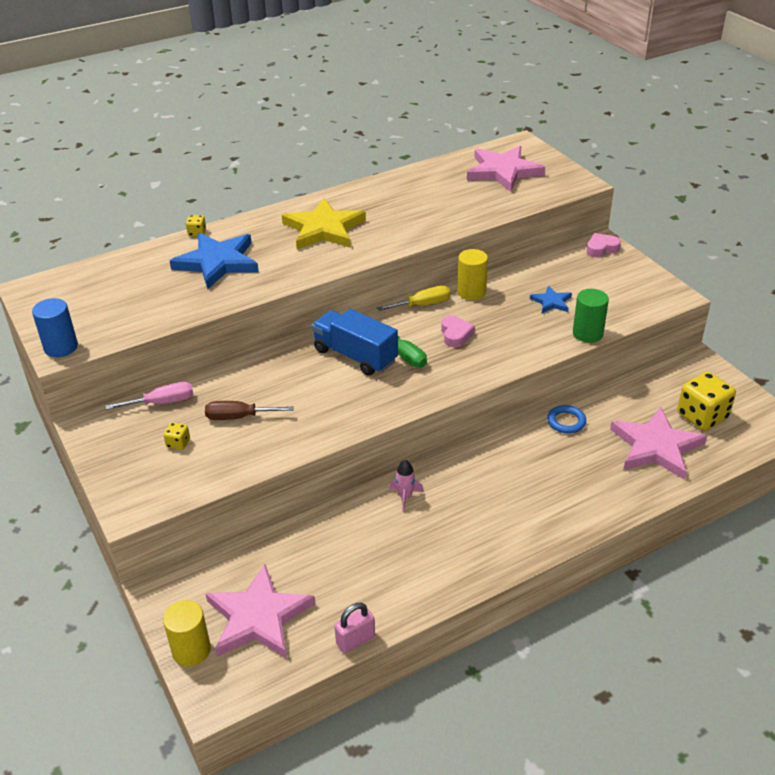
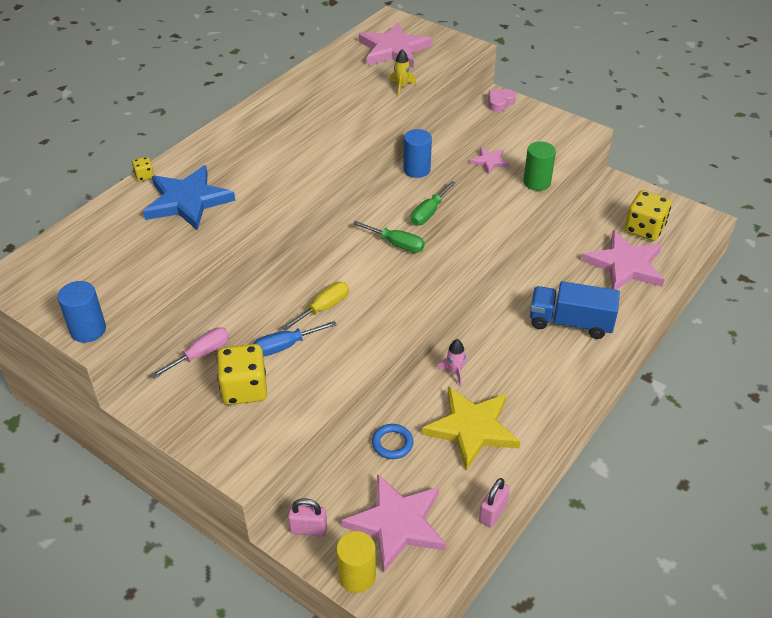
camera: 25 degrees left, 5 degrees up
yellow dice [163,422,190,450] -> yellow dice [217,344,267,405], size x2.22
brown screwdriver [205,401,294,420] -> blue screwdriver [253,321,337,357]
yellow star [282,198,366,250] -> yellow star moved to [422,387,521,471]
blue truck [312,309,398,376] -> blue truck moved to [530,281,620,339]
yellow screwdriver [377,286,451,311] -> yellow screwdriver moved to [282,282,349,331]
pink heart [441,316,475,347] -> green screwdriver [411,181,456,225]
yellow cylinder [457,249,488,300] -> blue cylinder [403,129,432,178]
blue star [530,285,572,313] -> pink star [470,147,509,174]
blue ring [547,405,586,434] -> blue ring moved to [372,424,413,459]
none -> pink padlock [288,498,327,537]
none -> yellow rocket [390,49,416,96]

